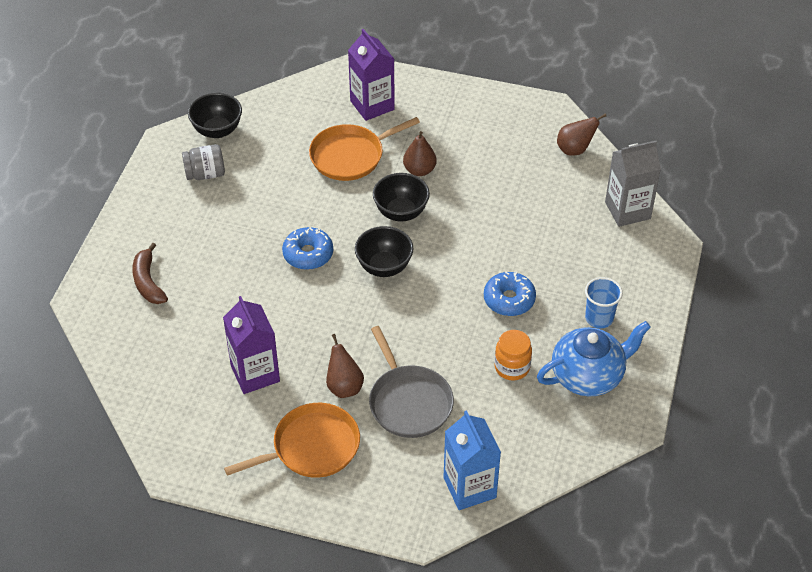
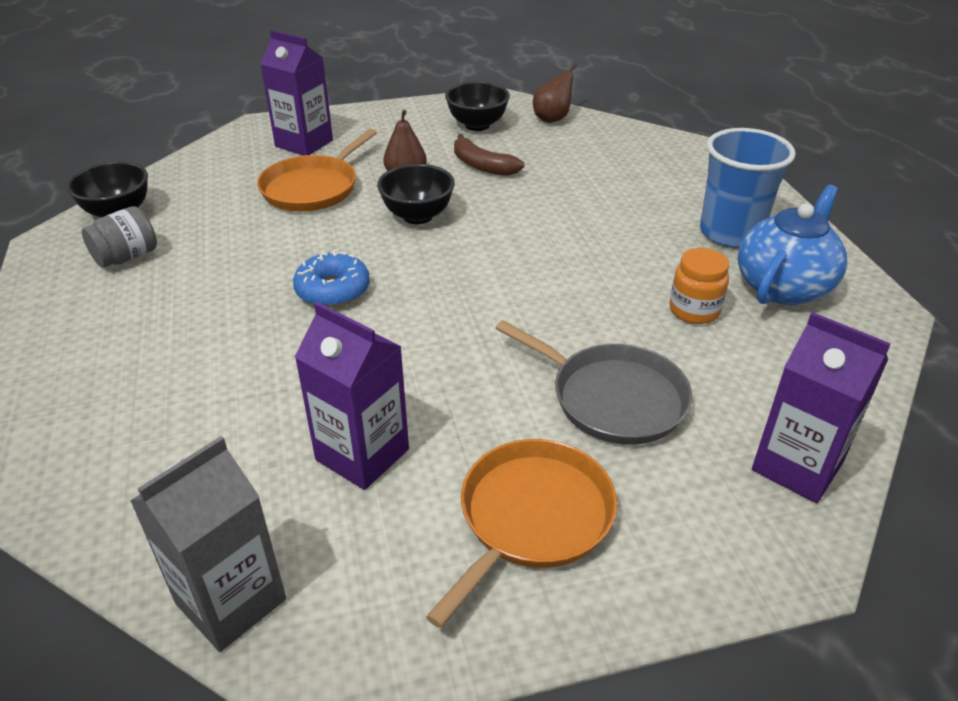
camera: 30 degrees left, 10 degrees down
brown banana [132,243,168,304] -> brown banana moved to [454,134,524,176]
brown pear [326,334,364,398] -> none
black bowl [355,226,414,277] -> black bowl moved to [445,81,510,131]
blue carton [443,411,501,510] -> purple carton [752,312,891,503]
blue donut [484,272,536,316] -> none
blue cup [585,277,623,328] -> blue cup [700,128,796,247], size x1.68
grey carton [605,141,661,227] -> grey carton moved to [130,436,286,652]

